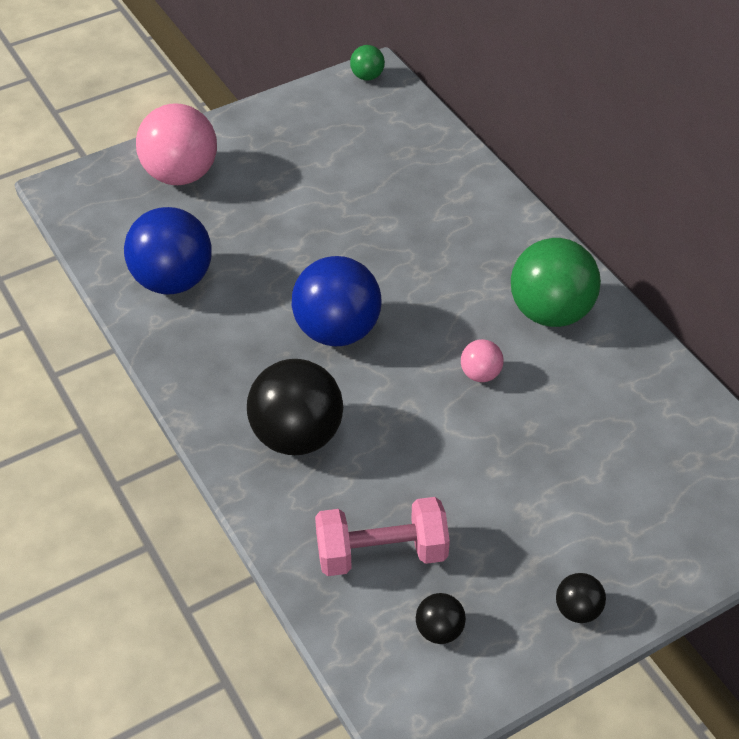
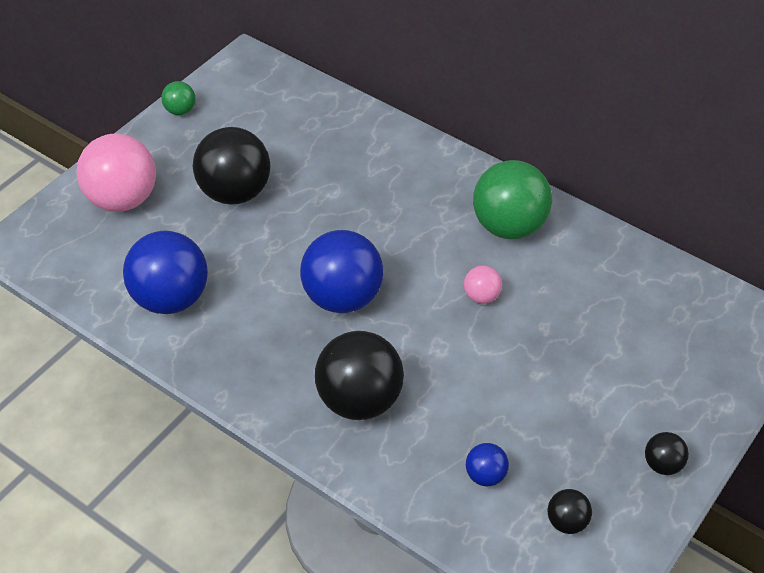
camera: 25 degrees left, 0 degrees up
pink dumbbell [315,497,450,576] -> blue ball [466,443,509,486]
green ball [350,45,385,80] -> green ball moved to [161,81,195,115]
none -> black ball [193,127,271,205]

